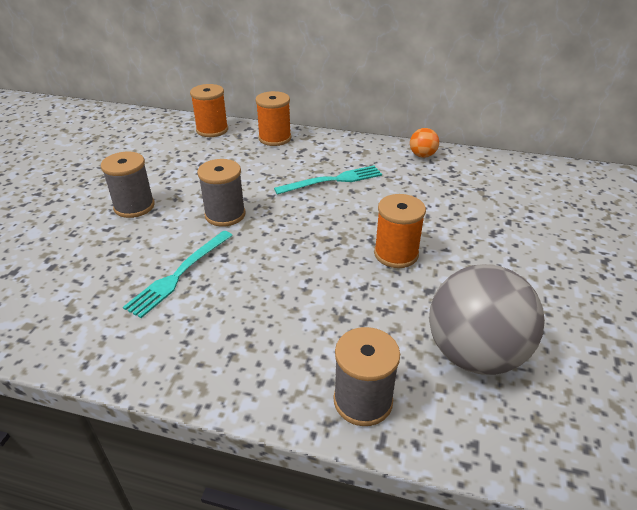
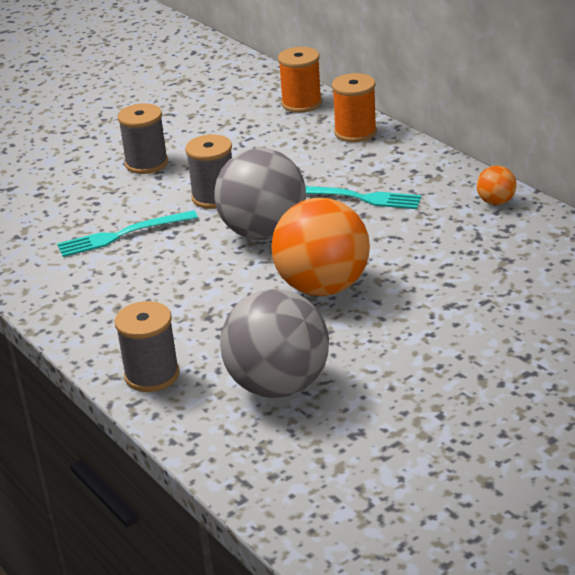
camera: 40 degrees right, 5 degrees down
orange spool [374,194,426,268] -> orange ball [271,198,370,296]
none -> grey ball [215,148,306,240]

